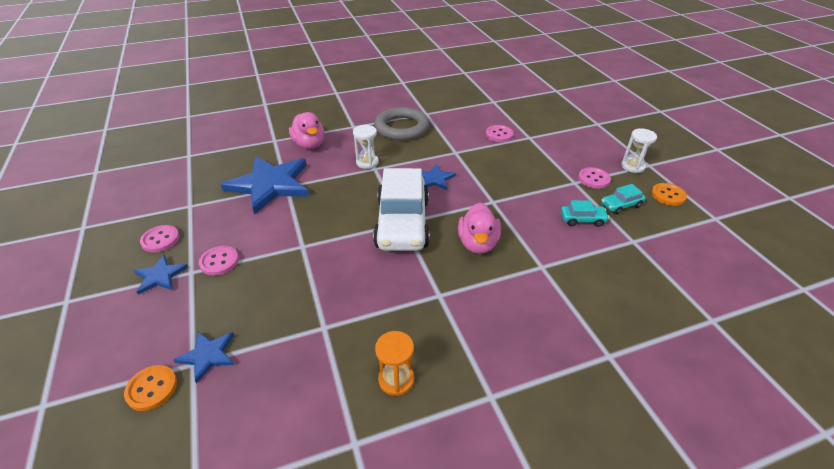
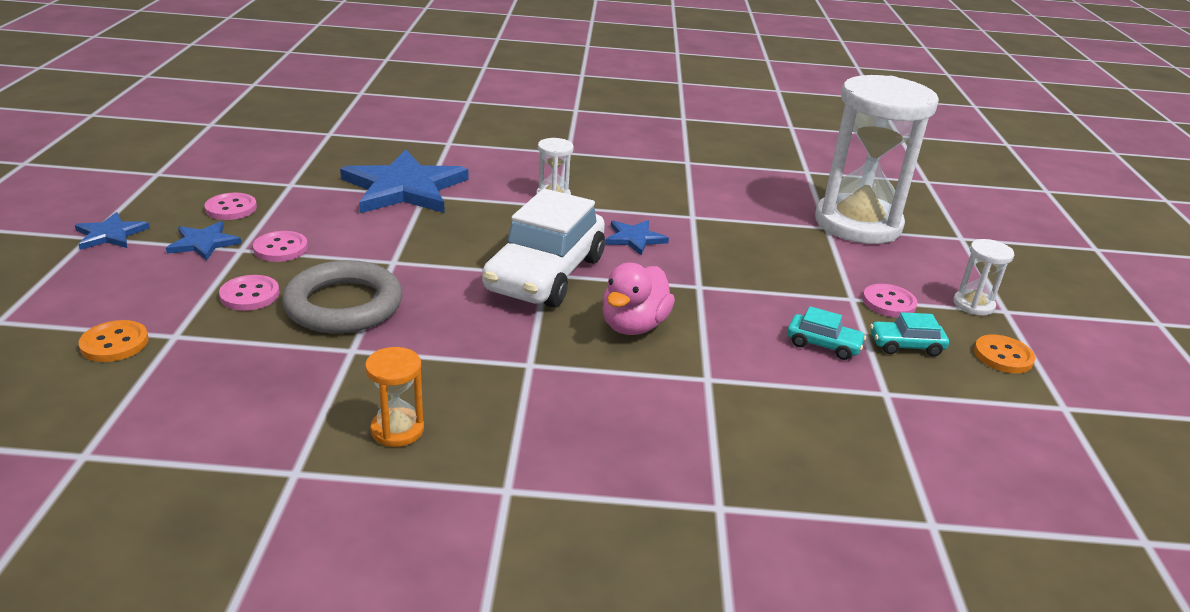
camera: 20 degrees right, 10 degrees down
blue star [174,332,234,384] -> blue star moved to [75,212,150,250]
pink duck [289,112,324,149] -> none
grey ring [374,107,429,140] -> grey ring moved to [282,260,402,333]
pink button [486,125,514,142] -> pink button moved to [219,275,280,311]
none -> white hourglass [815,75,939,244]

